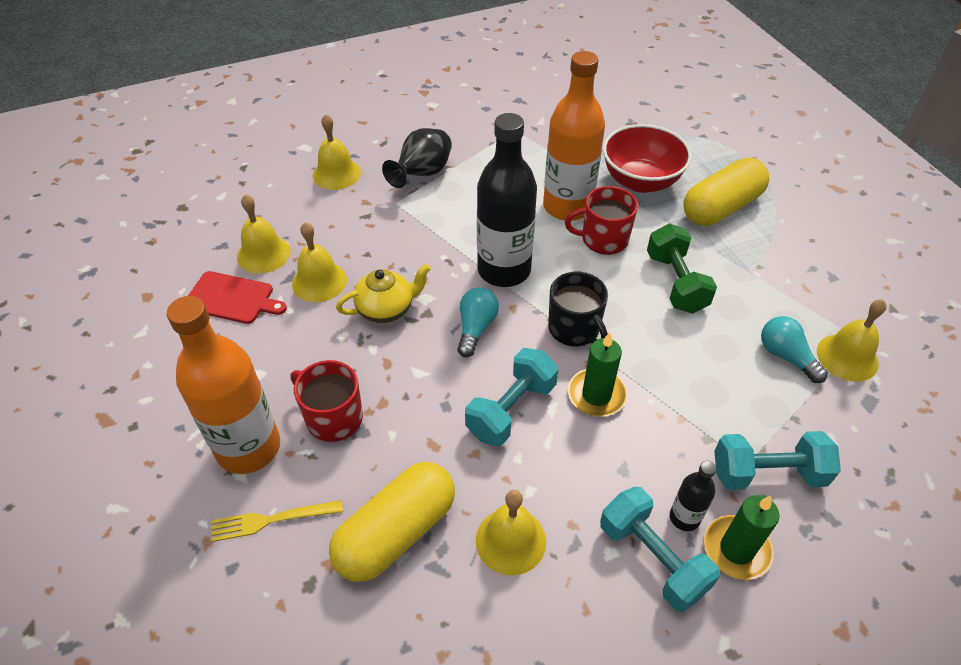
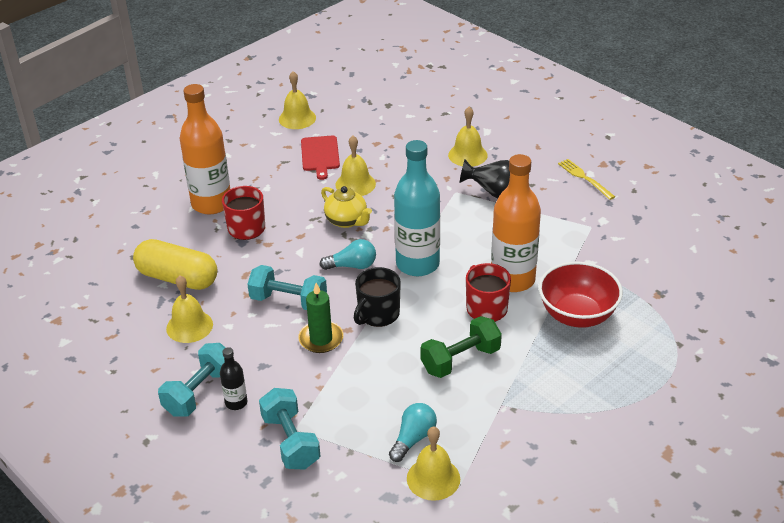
camera: 70 degrees right, 10 degrees down
yellow fork [211,500,343,542] -> yellow fork moved to [558,159,615,200]
yellow bell [237,194,291,273] -> yellow bell moved to [279,71,316,129]
black bottle [477,113,537,287] -> turquoise bottle [394,140,440,276]
yellow capsule [683,158,770,226] -> none
green candle [704,495,780,580] -> none

